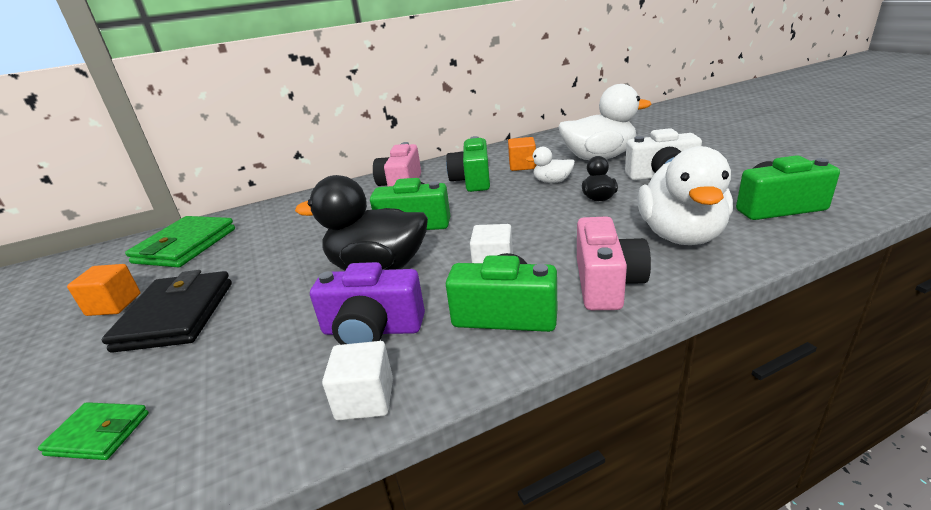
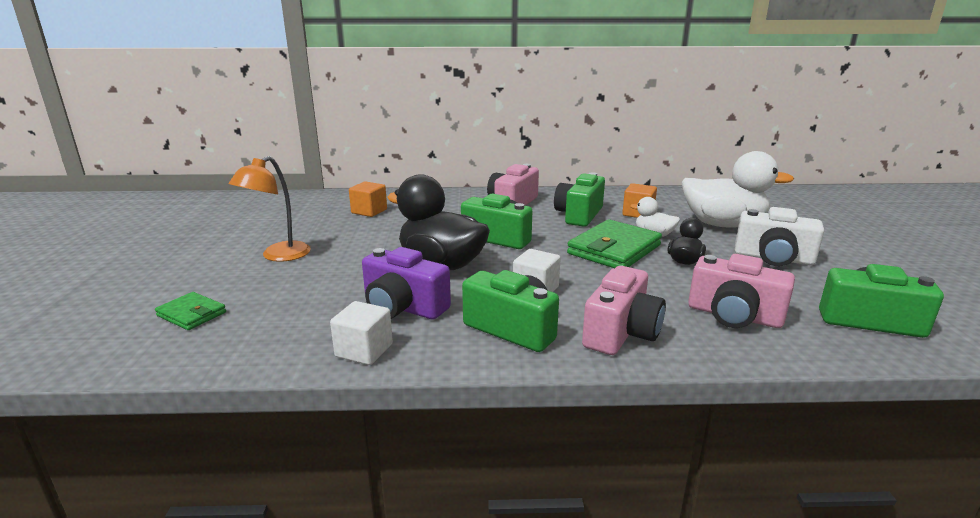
camera: 20 degrees right, 5 degrees down
orange cube [67,264,140,316] -> orange cube moved to [349,181,387,217]
black wallet [102,270,232,353] -> orange lamp [229,156,311,262]
green wallet [125,216,235,267] -> green wallet moved to [567,219,662,268]
white duck [637,146,733,245] -> pink camera [688,254,795,328]

